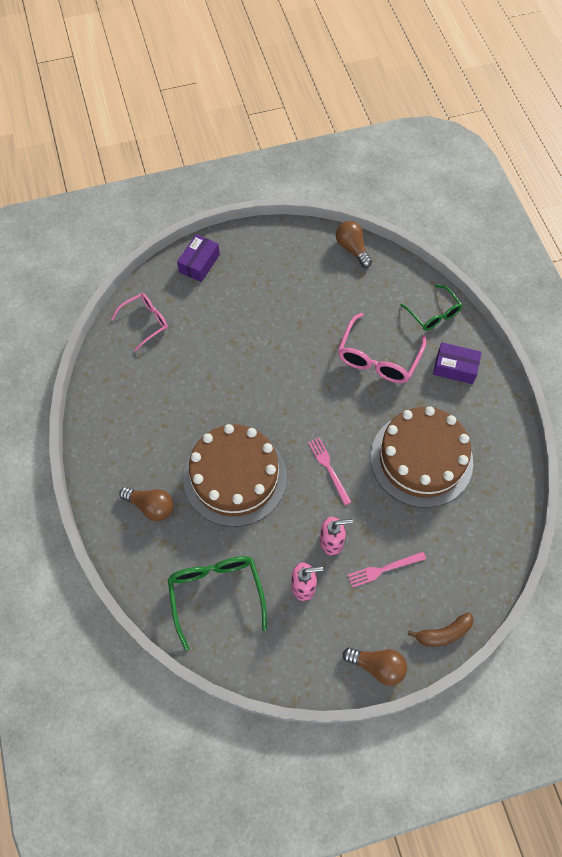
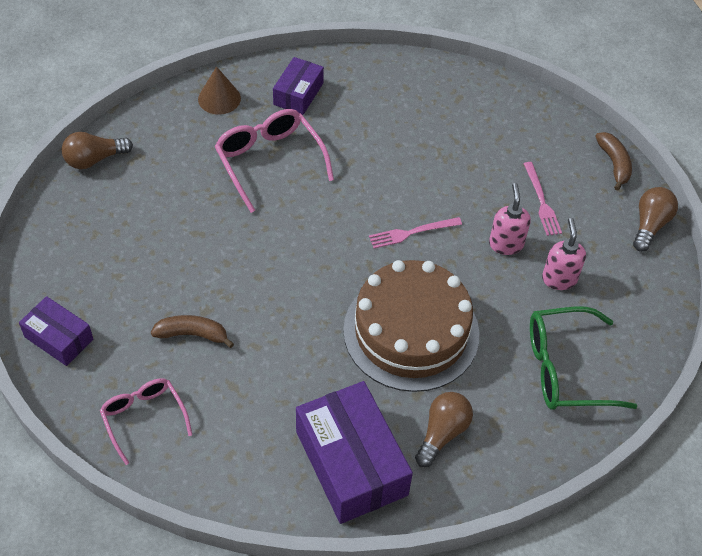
camera: 85 degrees left, 10 degrees down
pink glasses [338,313,426,383] -> pink glasses turned 150 degrees counterclockwise [215,109,334,213]
brown cake [371,406,473,508] -> none
green glasses [400,285,462,331] -> brown cone [198,66,241,115]
none -> brown banana [151,315,234,348]
none -> purple box [296,381,413,524]

